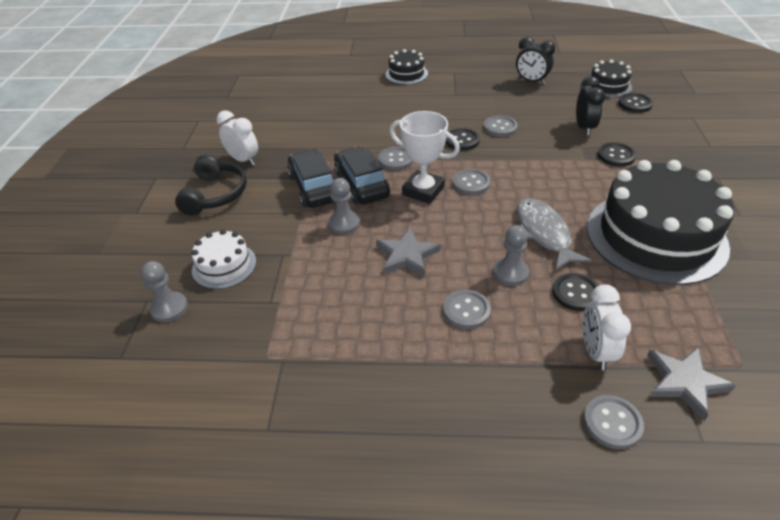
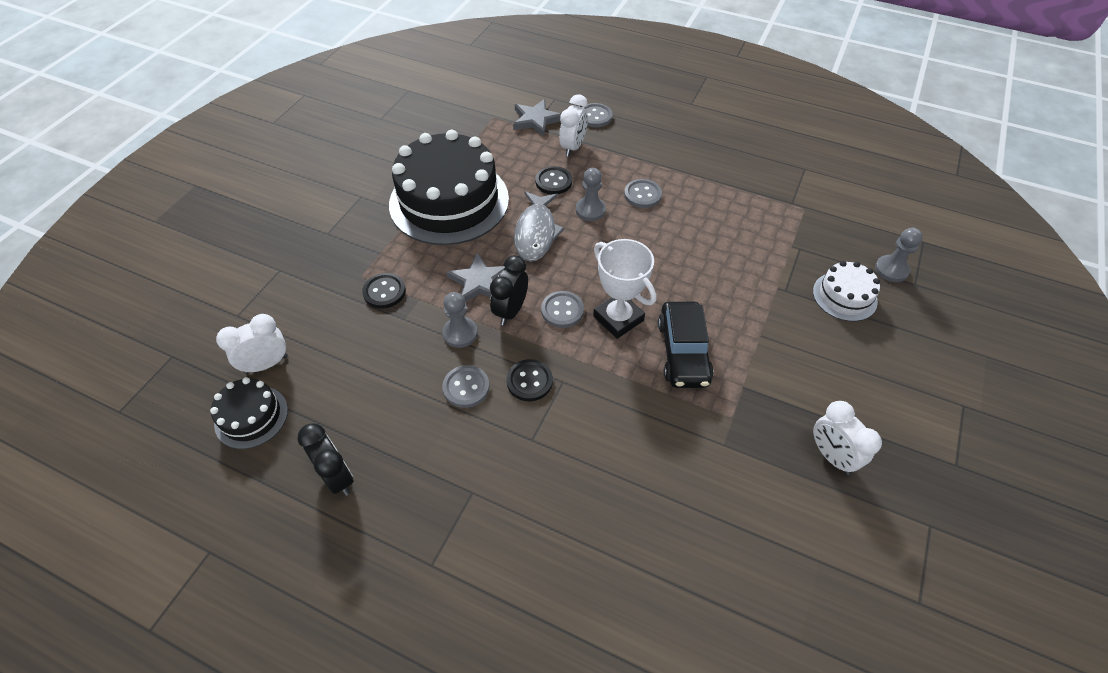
camera: 160 degrees left, 10 degrees up
black headphones [175,154,247,215] -> none
black car [287,150,334,208] -> none
grey pawn [328,178,360,234] -> grey pawn moved to [442,292,478,348]
grey star [376,227,441,277] -> grey star moved to [447,253,506,302]
grey button [378,147,413,171] -> none
black cake [385,49,428,85] -> none
black clock [576,76,605,136] -> black clock moved to [490,255,528,325]
black button [618,93,653,113] -> white clock [216,314,288,374]

